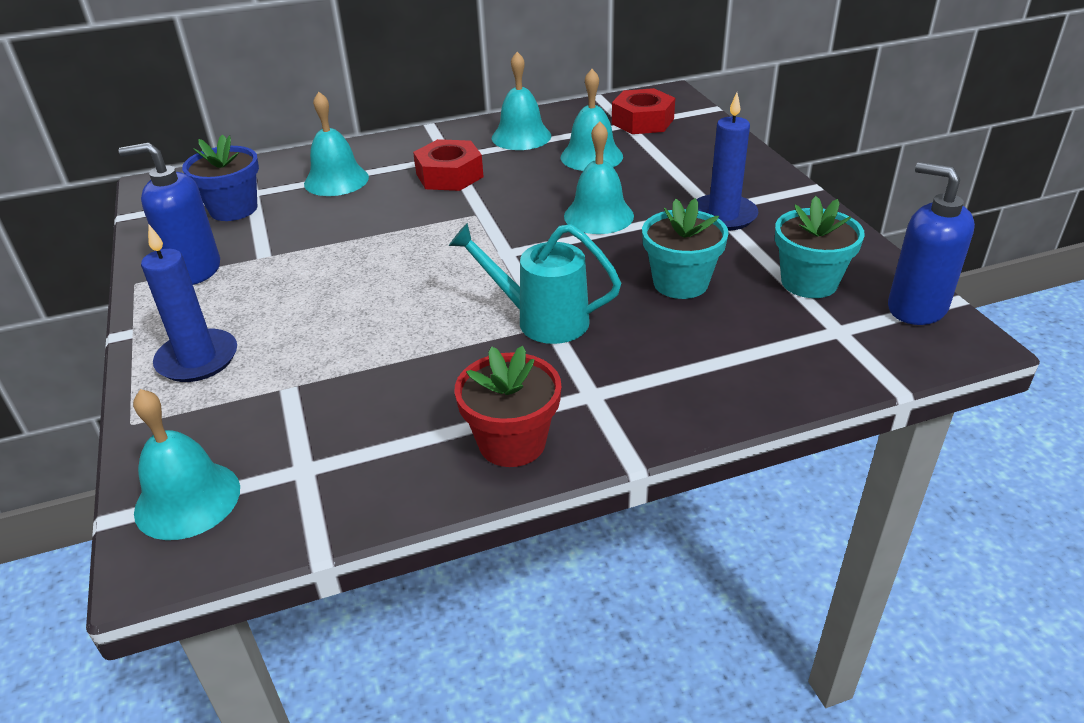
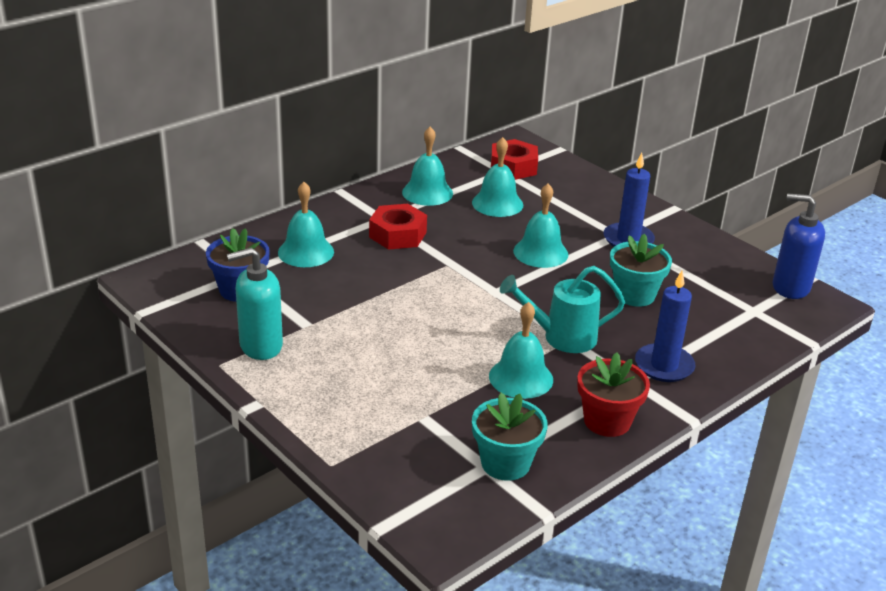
camera: 25 degrees left, 5 degrees down
blue soap dispenser [119,142,220,285] -> turquoise soap dispenser [227,247,283,360]
turquoise bell [133,389,240,540] -> turquoise bell moved to [489,302,553,399]
blue candle [141,225,237,382] -> blue candle moved to [635,271,696,382]
turquoise flower pot [775,196,865,298] -> turquoise flower pot moved to [472,393,548,481]

